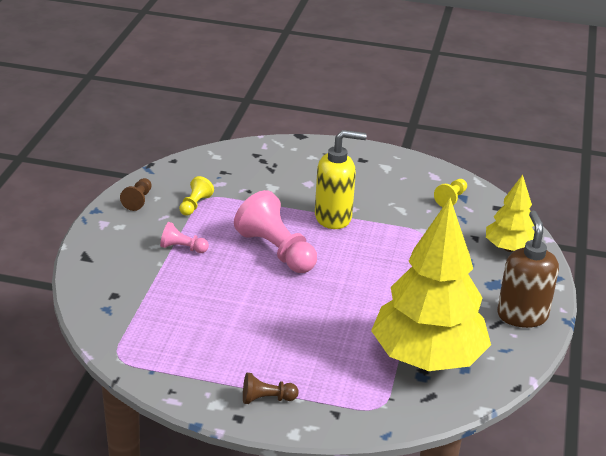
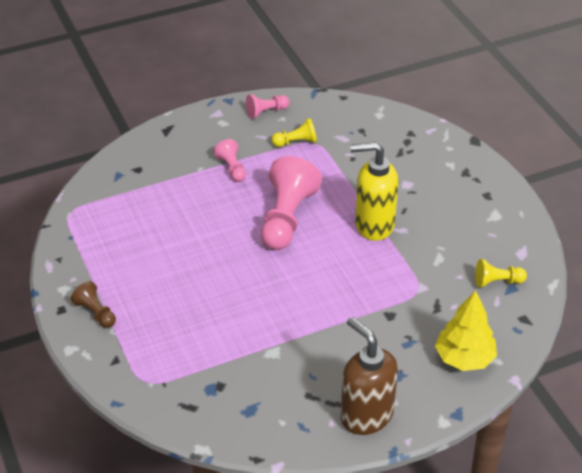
camera: 55 degrees right, 10 degrees up
brown pawn [120,178,152,211] -> pink pawn [246,94,289,119]
yellow soap dispenser [315,130,367,229] -> yellow soap dispenser turned 135 degrees clockwise [350,142,399,241]
yellow tree [371,198,491,371] -> none
brown soap dispenser [497,211,559,328] -> brown soap dispenser turned 90 degrees counterclockwise [341,317,398,435]

